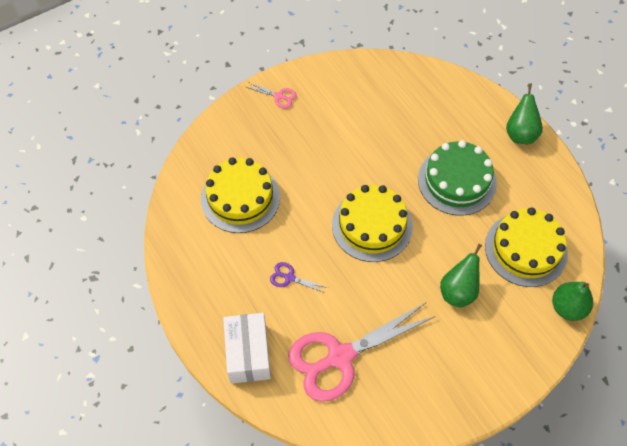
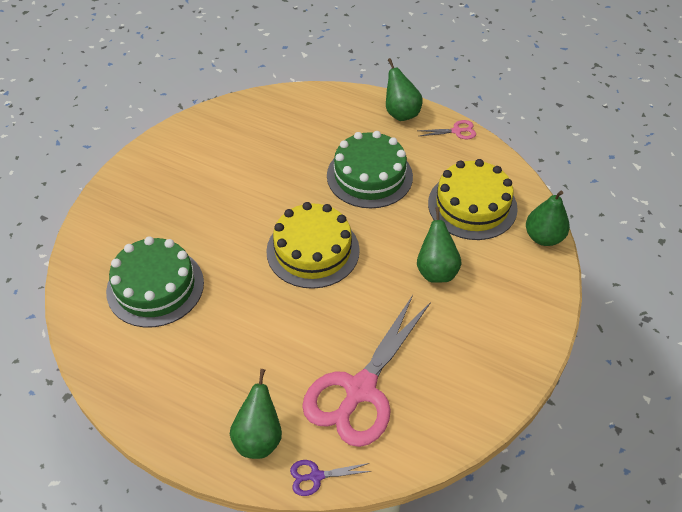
camera: 30 degrees left, 10 degrees down
yellow cake [201,157,280,233] -> green cake [106,236,204,327]
white box [223,313,271,384] -> green pear [230,369,282,459]
pink scissors [246,82,297,108] -> pink scissors moved to [419,120,476,139]
purple scissors [270,262,329,294] -> purple scissors moved to [290,460,372,496]

